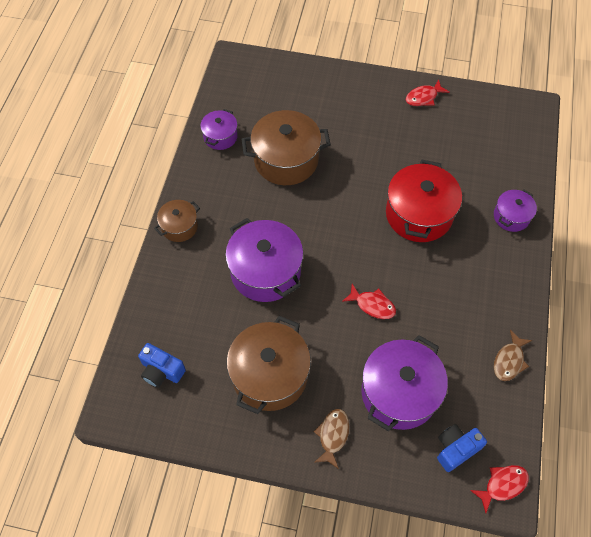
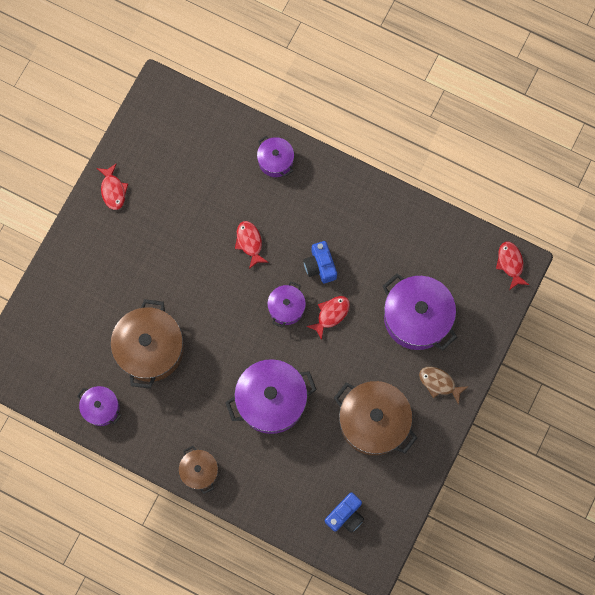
camera: 75 degrees left, 15 degrees up
red pot [386,160,462,242] -> red fish [235,221,269,269]
blue camera [437,424,487,472] -> blue camera moved to [303,241,337,283]
brown fish [494,330,532,381] -> none
none -> purple pot [267,281,306,328]

